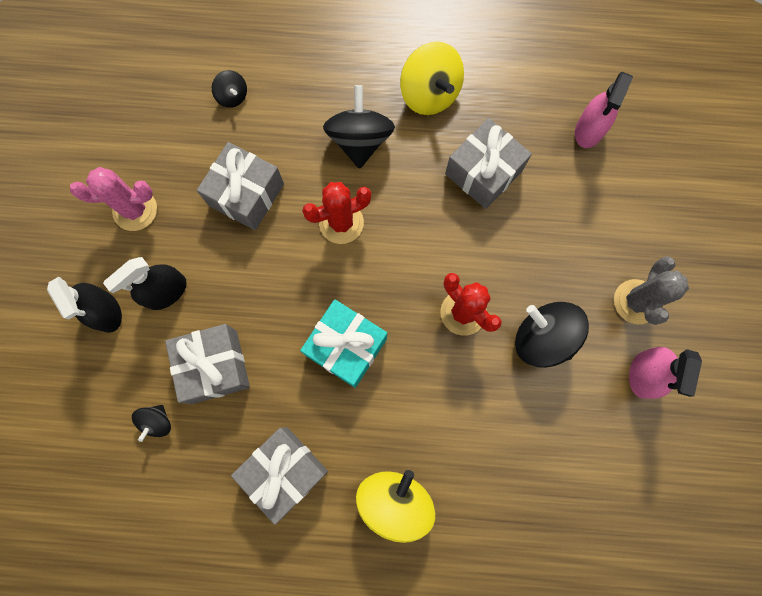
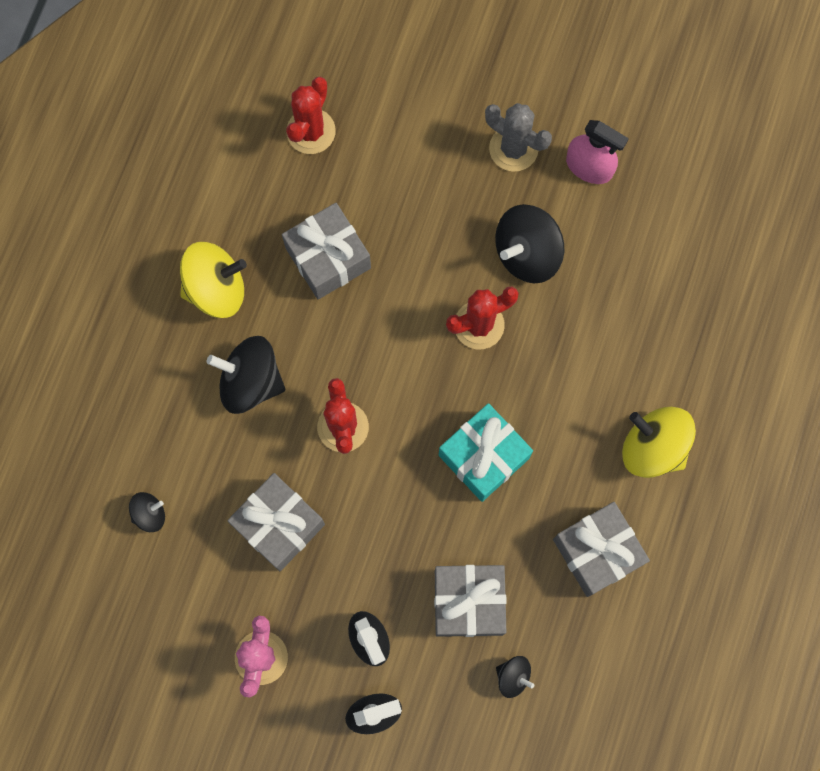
camera: 75 degrees left, 0 degrees up
pink spray bottle [575,72,633,148] -> red cactus [286,77,336,154]

